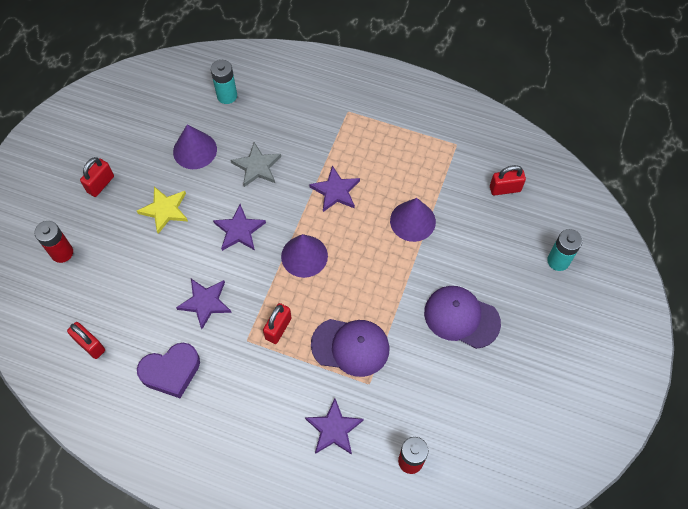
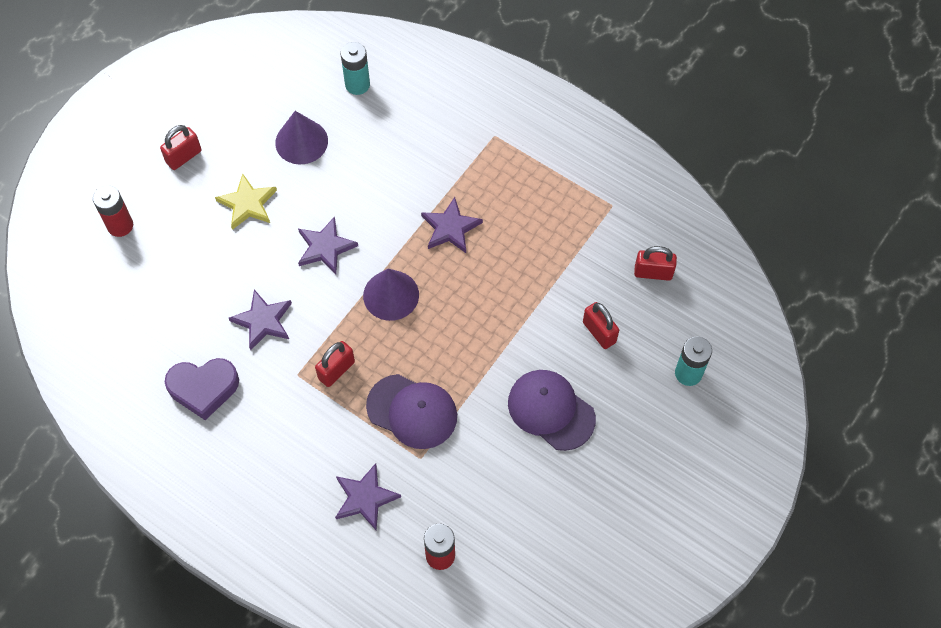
camera: 15 degrees right, 0 degrees up
red padlock [67,322,105,359] -> red padlock moved to [583,302,619,349]
grey star [231,142,281,187] -> none
purple cone [390,198,436,242] -> none

